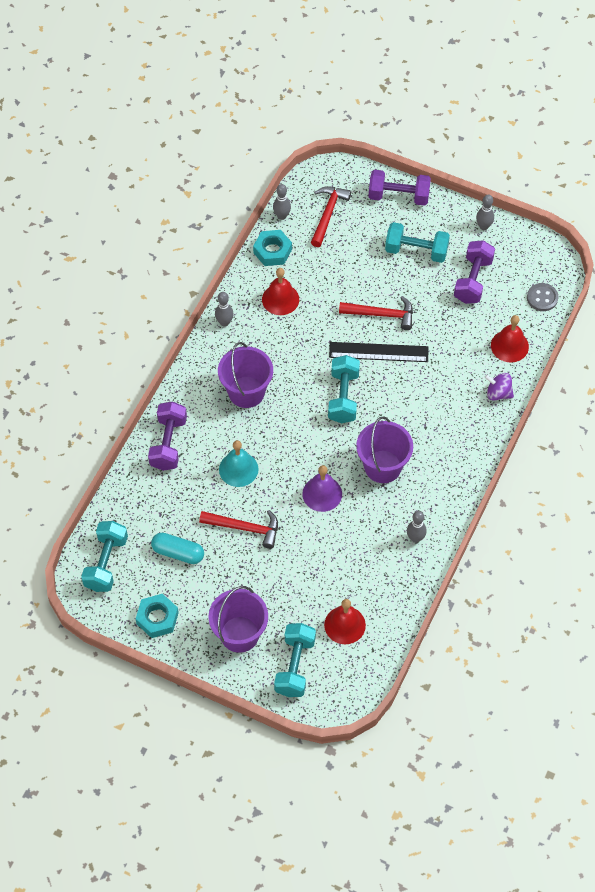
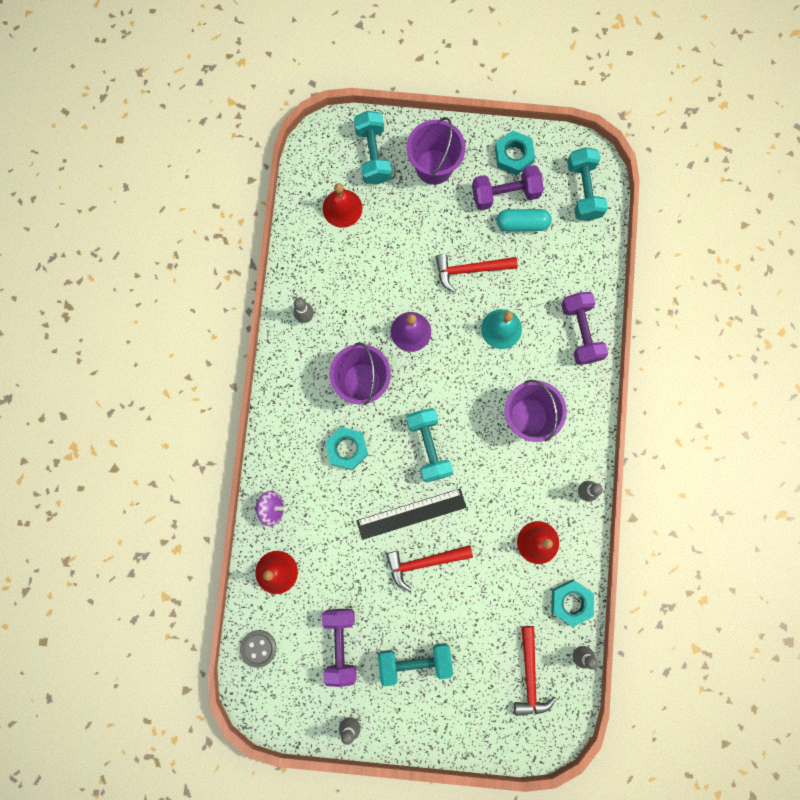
camera: 160 degrees right, 20 degrees up
purple dumbbell [369,170,431,206] -> purple dumbbell moved to [472,165,544,210]
none -> turquoise nut [325,427,368,470]

